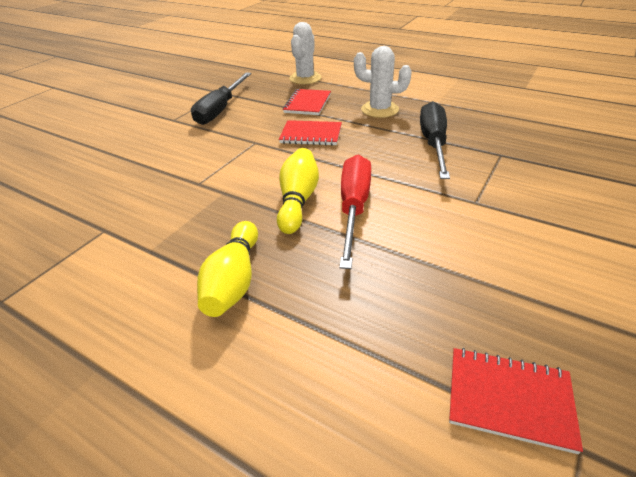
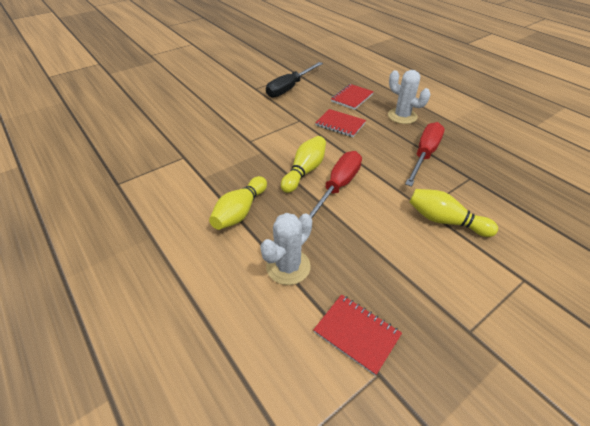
camera: 20 degrees right, 5 degrees up
white cactus [289,22,321,84] -> white cactus moved to [260,213,312,285]
black screwdriver [420,101,450,179] -> red screwdriver [405,122,445,187]
none -> yellow bowling pin [409,189,498,237]

